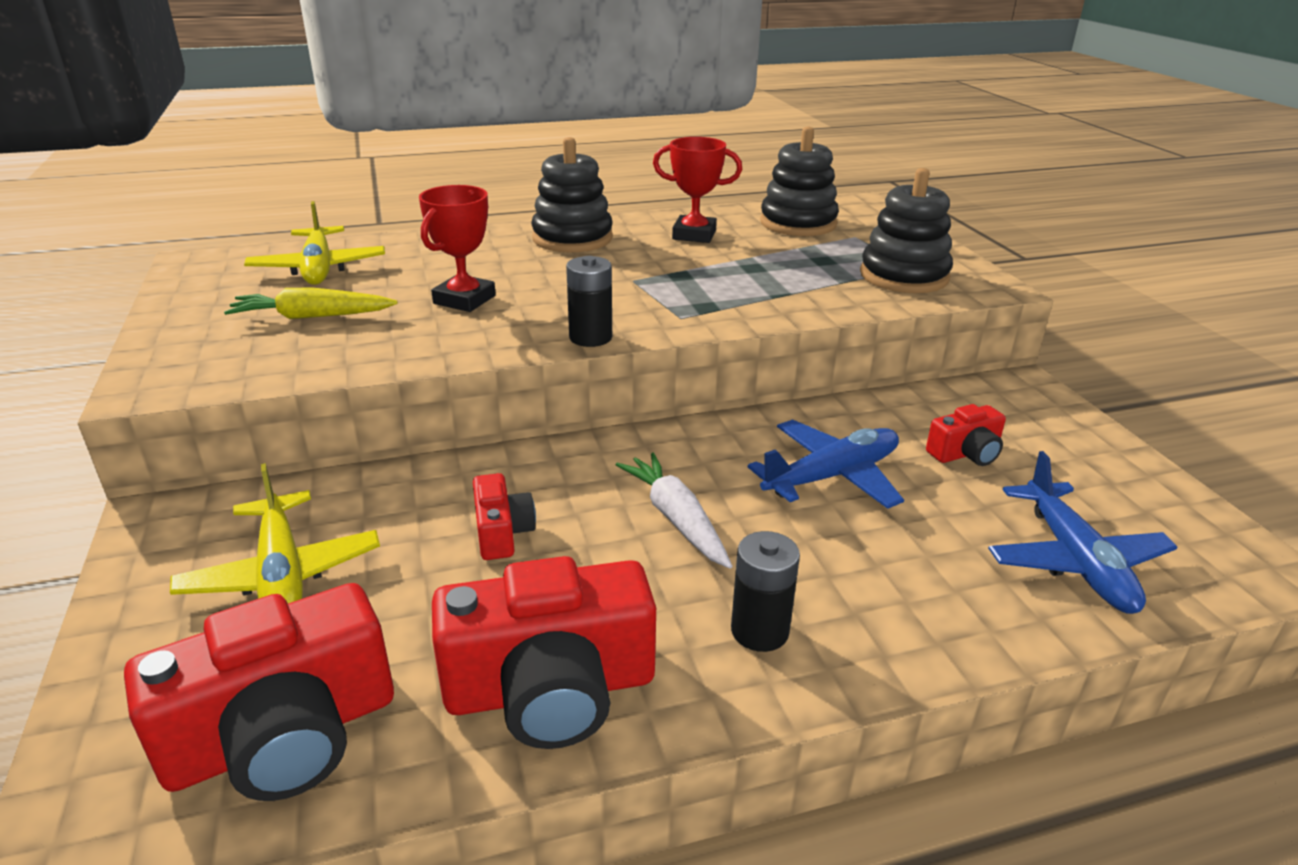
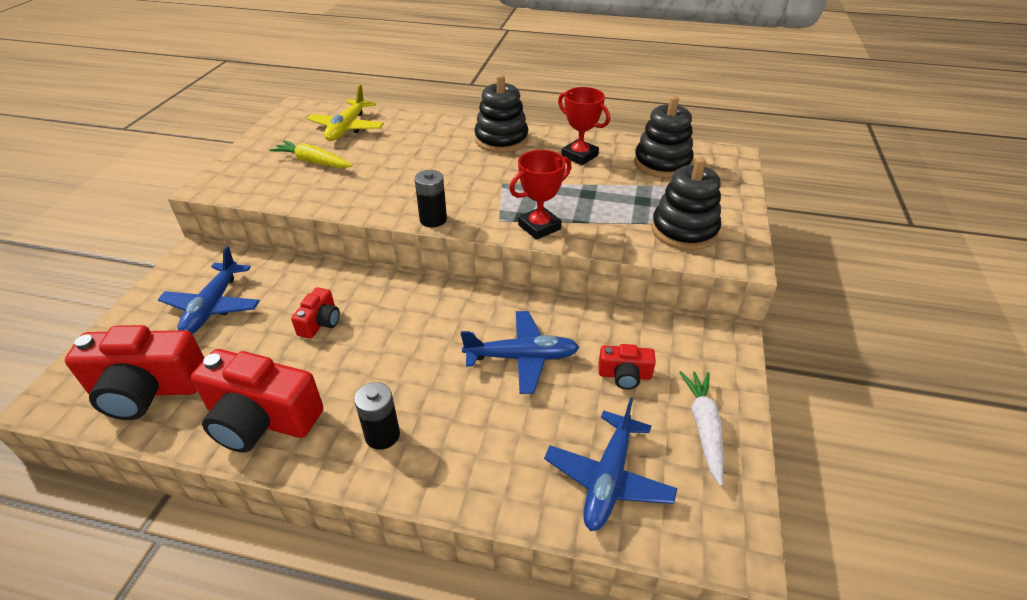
camera: 30 degrees right, 10 degrees up
yellow plane [170,463,380,603] -> blue plane [158,246,260,334]
red trophy [419,185,496,312] -> red trophy moved to [510,150,572,240]
white carrot [616,452,732,569] -> white carrot moved to [679,371,723,486]

